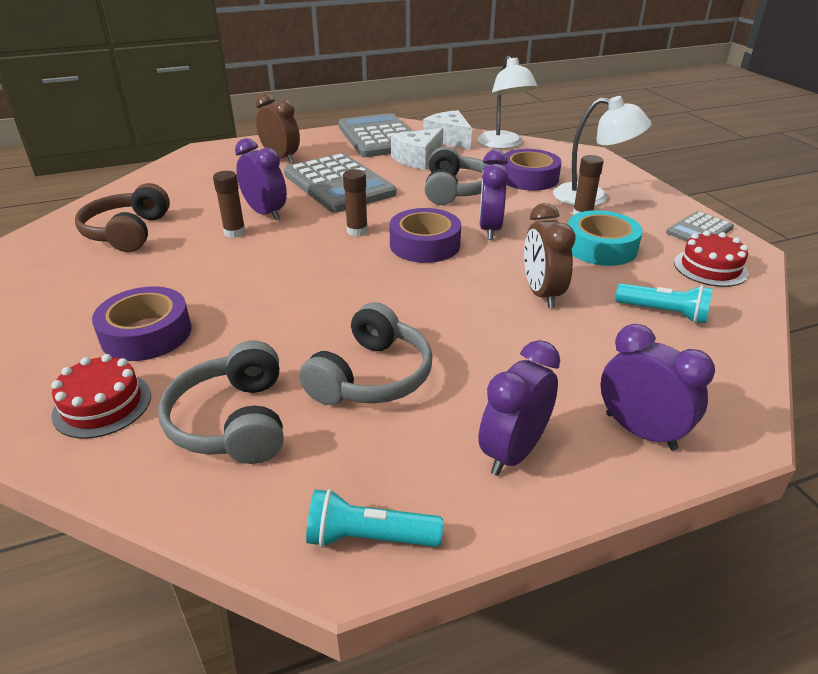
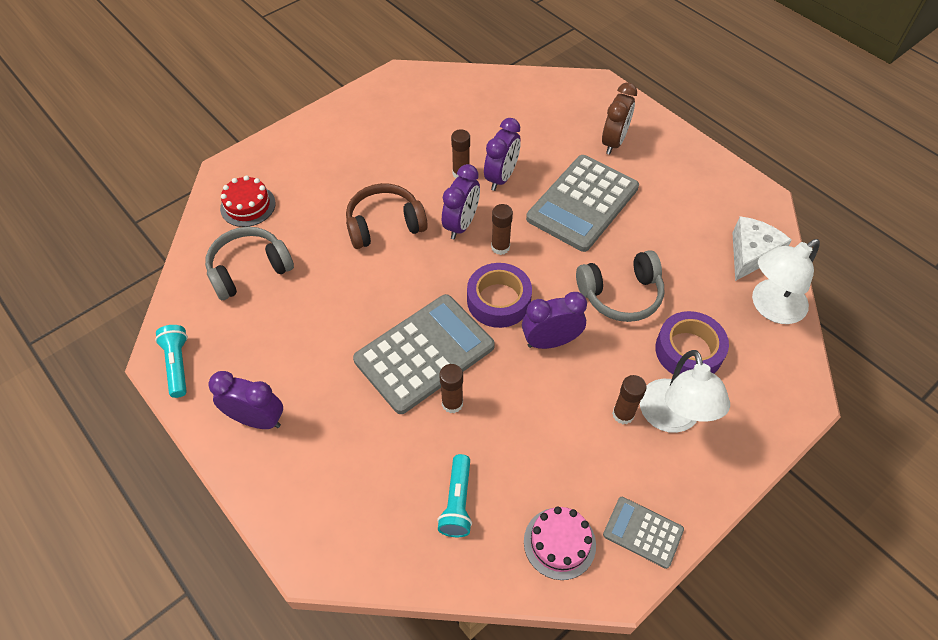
camera: 70 degrees right, 20 degrees up
brown headphones [75,183,170,252] -> brown headphones moved to [346,183,428,249]
purple tape [92,286,191,361] -> none
grey headphones [299,302,432,405] -> none
grey calculator [338,113,411,157] -> grey calculator moved to [353,294,495,414]
white cheese [391,128,443,170] -> none
brown clock [524,203,576,308] -> brown glue stick [439,364,463,413]
turquoise tape [568,210,643,266] -> none
purple clock [601,324,715,451] -> purple clock moved to [442,164,480,239]
red cake [674,231,749,287] -> pink cake [524,506,596,580]

